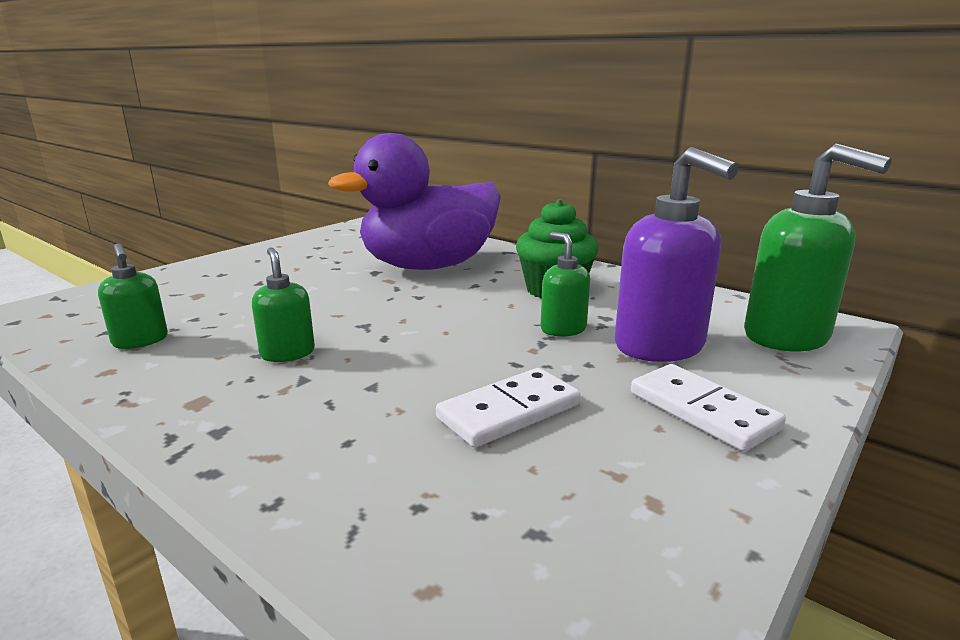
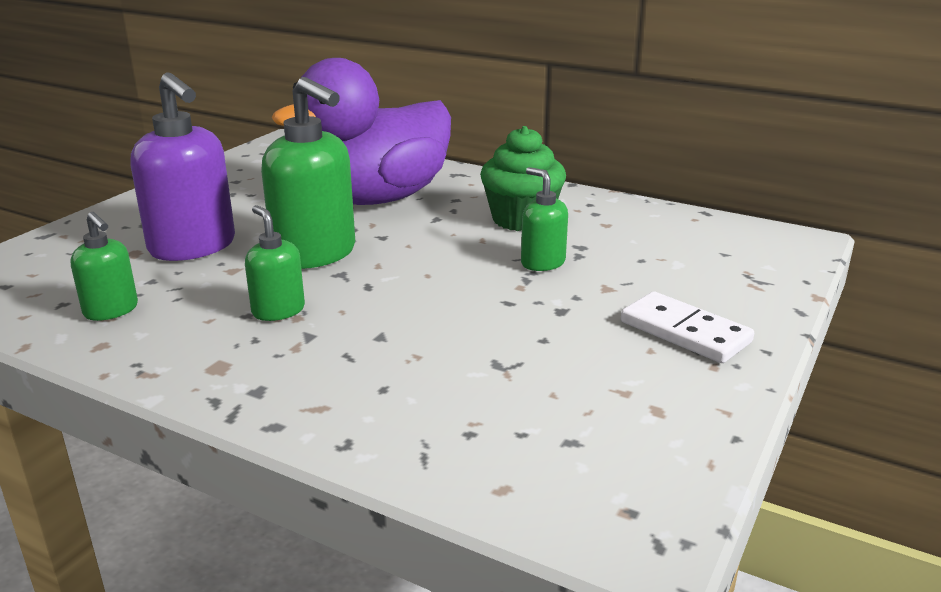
camera: 10 degrees left, 5 degrees up
white domino [436,368,580,448] -> none
purple soap dispenser [615,147,739,362] -> purple soap dispenser moved to [131,72,235,261]
green soap dispenser [744,144,892,351] -> green soap dispenser moved to [261,77,355,269]

